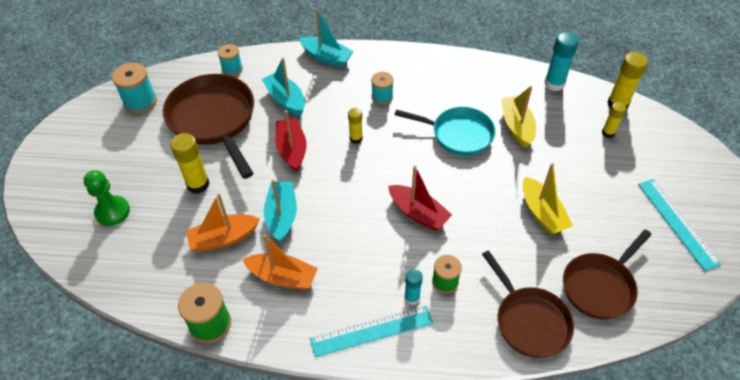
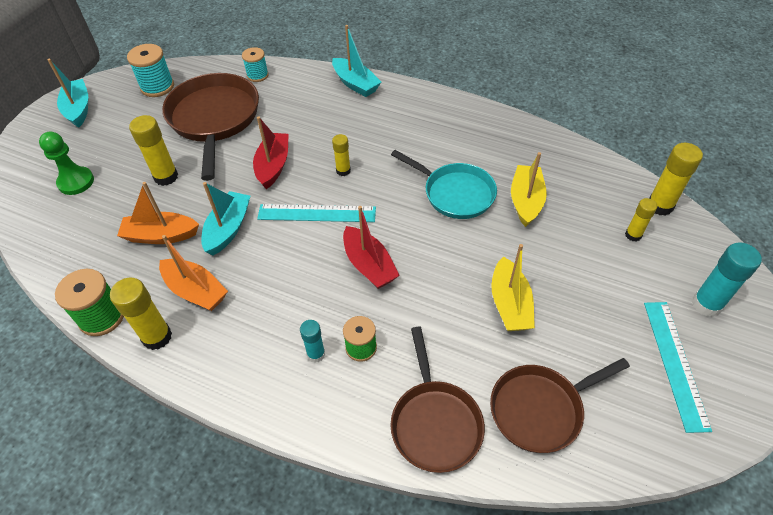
camera: 20 degrees right, 0 degrees up
turquoise boat [262,58,305,116] -> turquoise boat moved to [47,59,88,128]
turquoise ruler [310,306,433,357] -> turquoise ruler moved to [257,204,376,222]
turquoise spool [371,72,394,105] -> none
turquoise glue stick [545,32,579,91] -> turquoise glue stick moved to [692,242,762,317]
none -> yellow glue stick [110,278,172,350]

